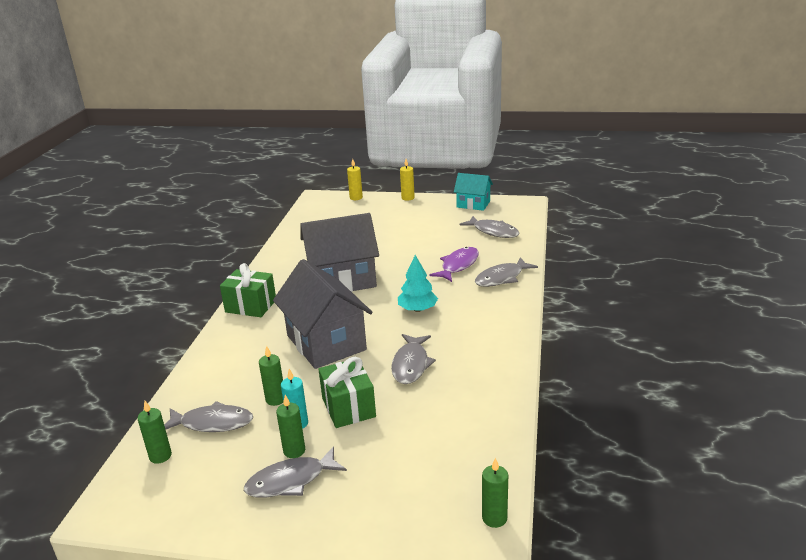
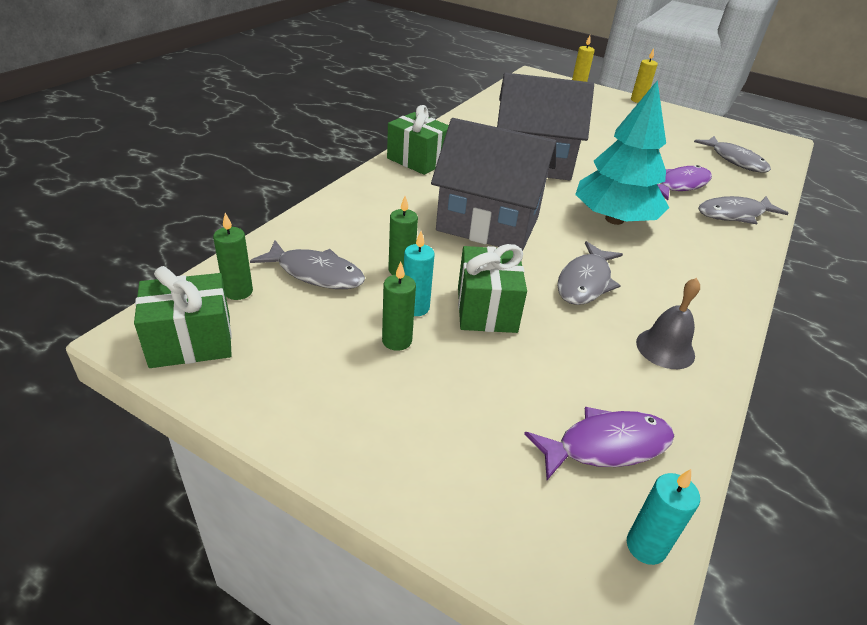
camera: 15 degrees right, 10 degrees up
grey fish [244,446,347,498] -> none
grey house [273,259,373,369] -> grey house turned 60 degrees counterclockwise [431,118,556,251]
turquoise tree [398,255,438,312] -> turquoise tree [575,80,669,225], size x1.72
turquoise house [454,173,493,211] -> none
green candle [482,458,508,528] -> turquoise candle [627,469,700,565]
none -> green gift [134,266,232,368]
none -> purple fish [524,407,674,480]
none -> grey bell [636,278,700,369]

